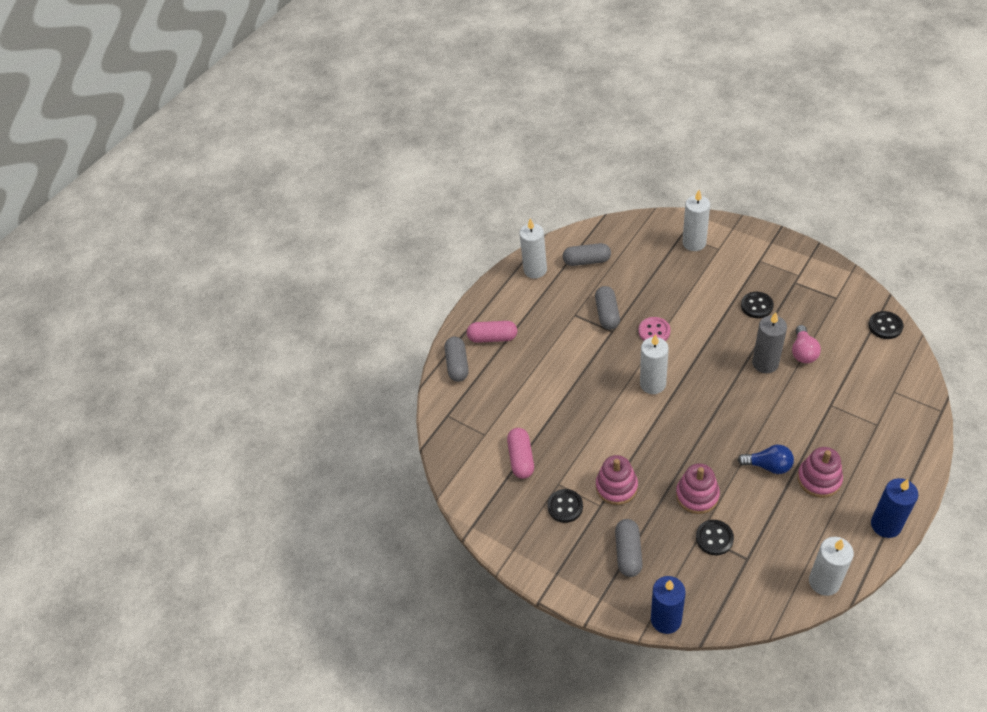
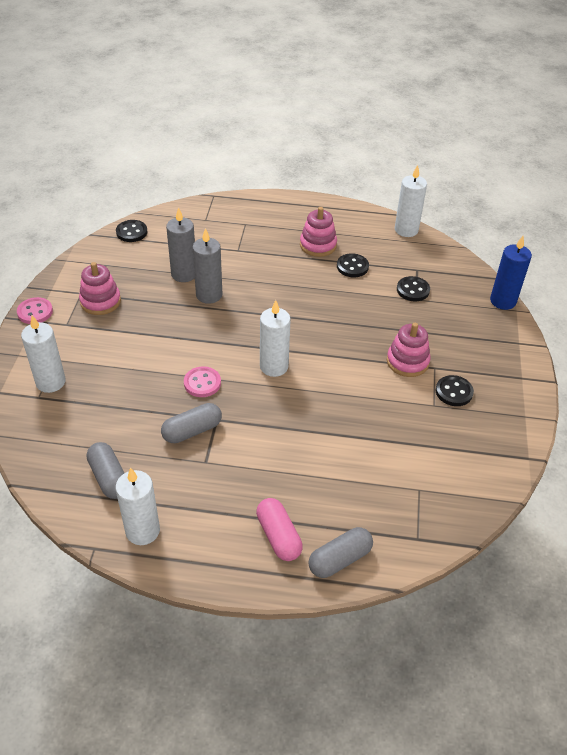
camera: 125 degrees left, 5 degrees down
pink capsule [507,428,534,479] -> none
grey capsule [615,519,643,577] -> none
pink stacking toy [676,463,720,514] -> pink stacking toy moved to [79,262,121,315]
blue light bulb [738,445,794,474] -> none
black button [741,292,774,318] -> black button moved to [337,253,369,277]
pink light bulb [792,325,821,363] -> grey candle [166,207,195,282]
blue candle [871,478,918,538] -> none
none -> pink button [17,297,53,324]

